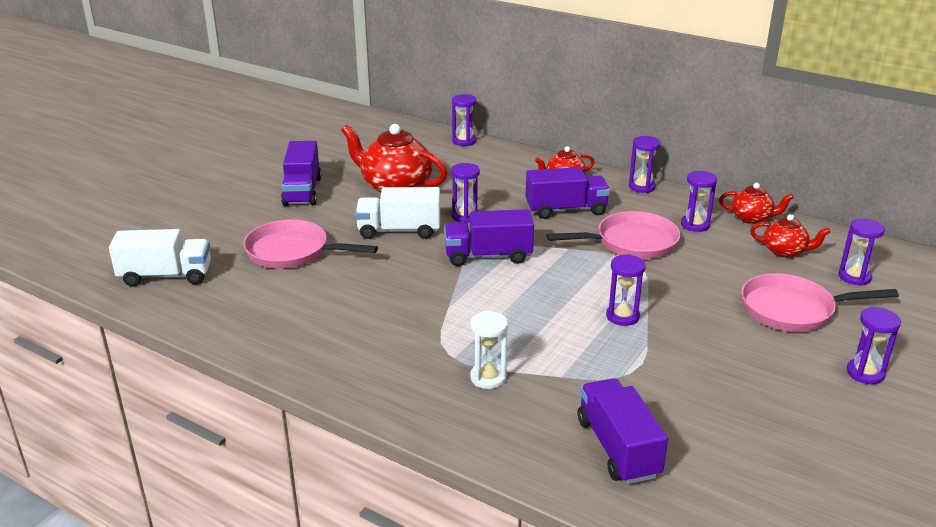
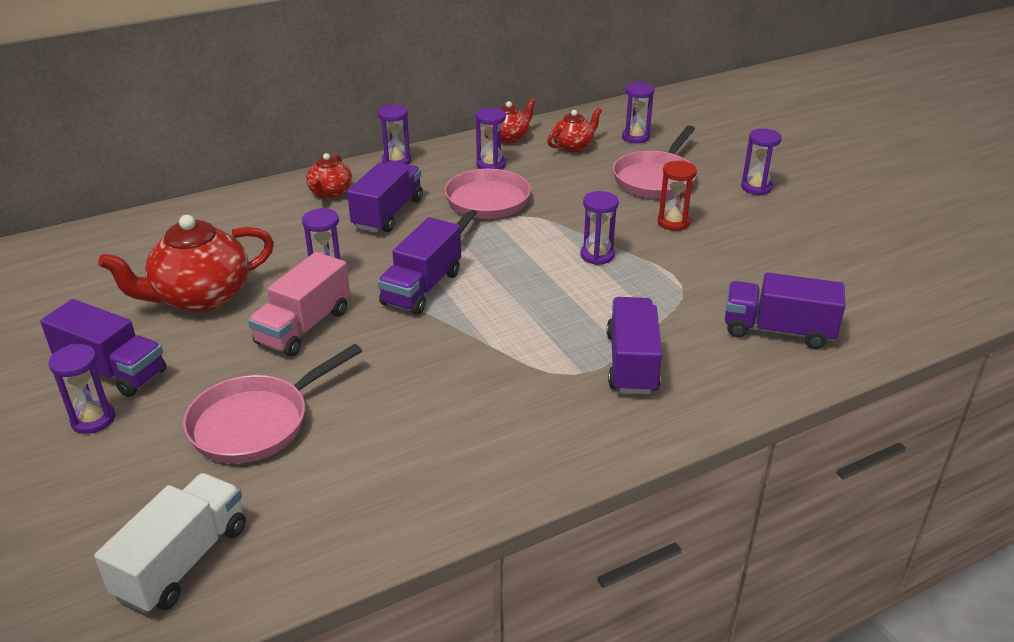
camera: 60 degrees left, 5 degrees up
white truck [355,187,440,239] -> pink truck [248,252,350,357]
purple hourglass [452,94,476,146] -> purple hourglass moved to [48,344,115,434]
white hourglass [470,311,508,389] -> purple truck [607,297,662,394]
none -> red hourglass [658,161,697,231]

